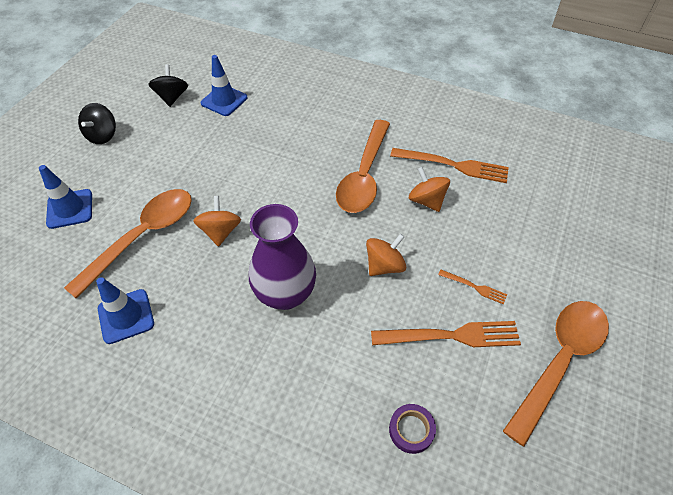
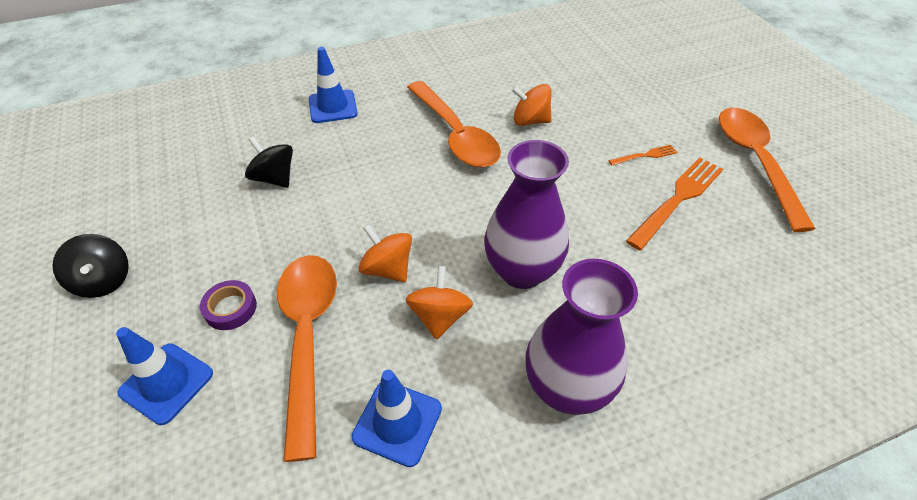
camera: 45 degrees left, 5 degrees down
black spinning top [149,64,188,107] -> black spinning top moved to [245,136,293,188]
blue traffic cone [201,55,247,116] -> blue traffic cone moved to [309,47,358,123]
orange spinning top [366,234,406,276] -> orange spinning top moved to [405,266,473,340]
purple tape [389,404,436,454] -> purple tape moved to [200,280,257,330]
orange fork [390,148,509,183] -> none
none -> purple vase [525,259,638,415]

